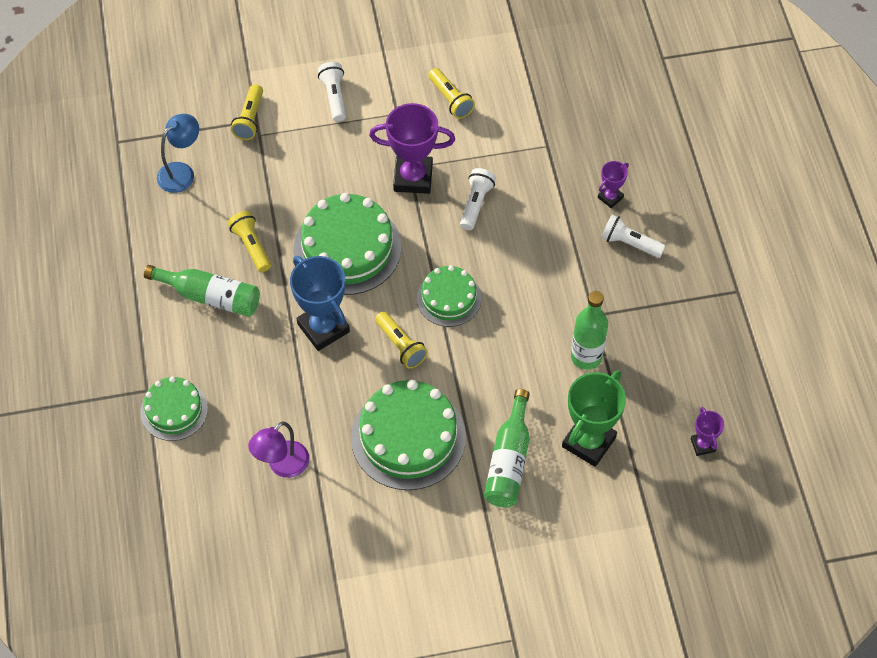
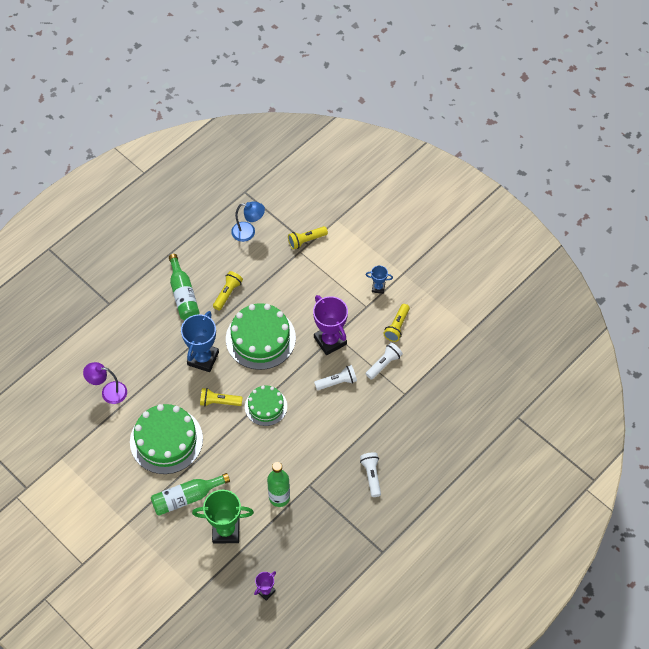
camera: 55 degrees right, 0 degrees up
green cake [140,376,208,441] -> none
white flashlight [318,62,346,122] -> white flashlight moved to [366,343,403,380]
yellow flashlight [375,311,428,368] -> yellow flashlight turned 75 degrees clockwise [200,388,243,406]
purple trophy [598,161,629,208] -> none
none -> blue trophy [365,266,393,294]

